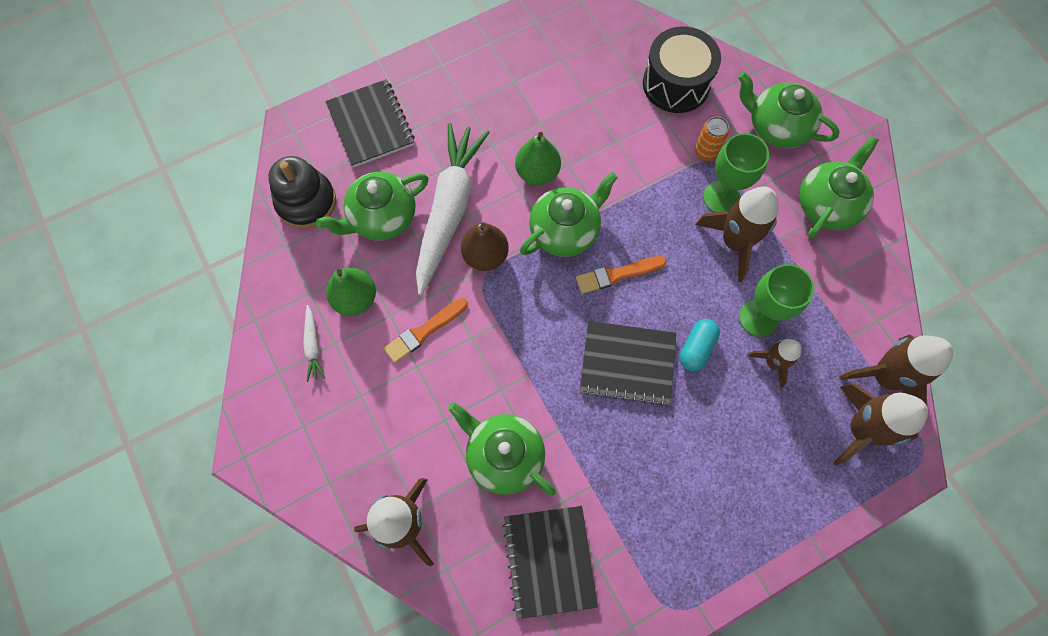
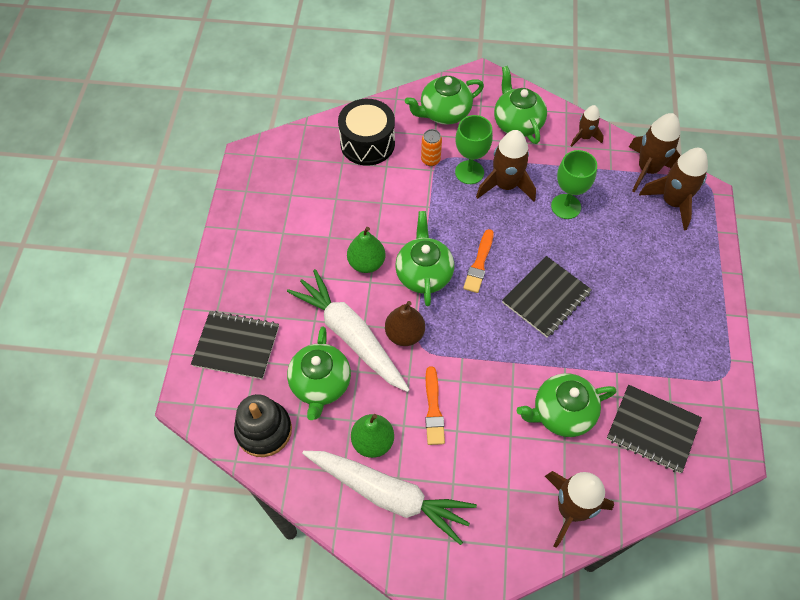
camera: 55 degrees left, 10 degrees down
white carrot [303,305,325,382] -> white carrot [302,451,477,545], size x2.49
turquoise capsule [680,319,720,372] -> none
brown rocket [747,339,801,388] -> brown rocket moved to [571,105,604,147]

